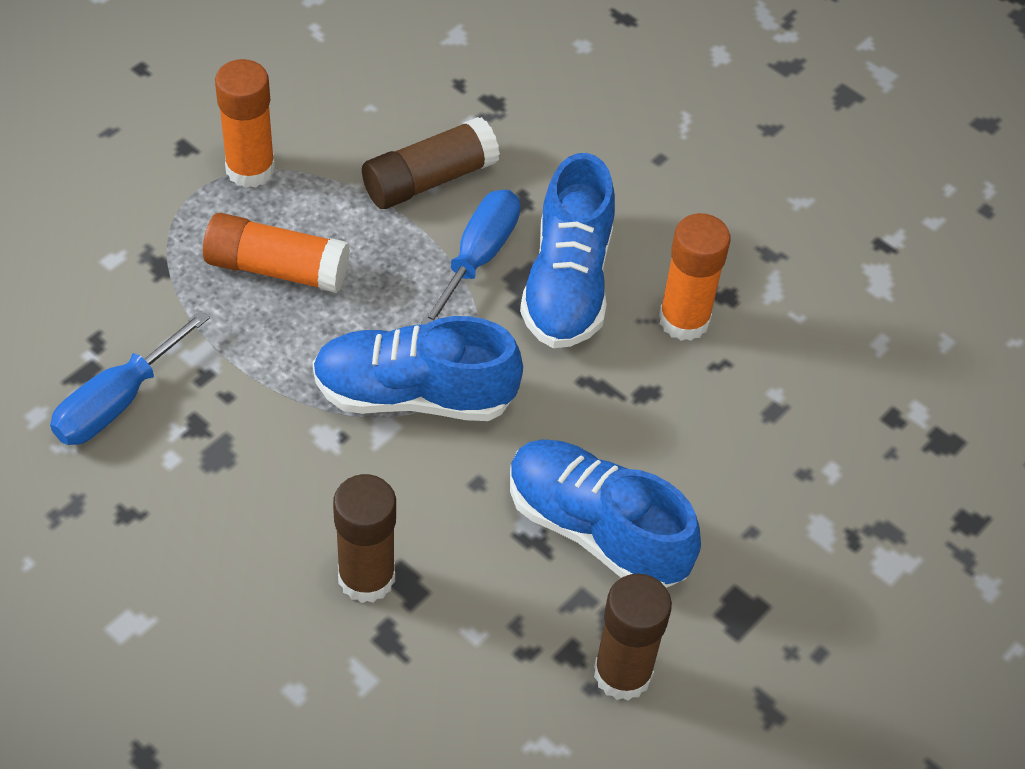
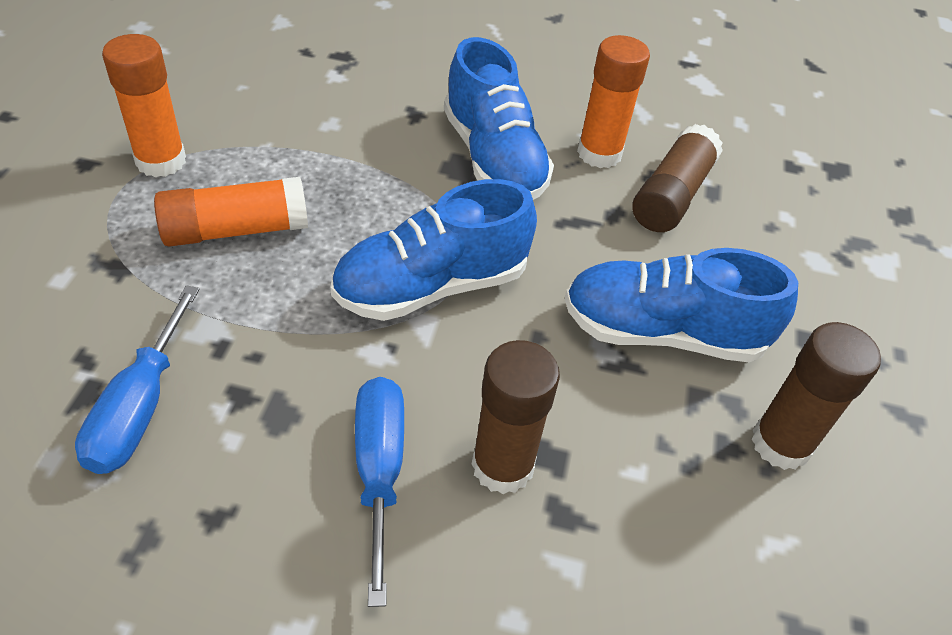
camera: 30 degrees left, 5 degrees down
brown glue stick [362,117,500,209] -> brown glue stick moved to [632,124,723,232]
blue screwdriver [420,190,520,325] -> blue screwdriver moved to [355,377,404,607]

